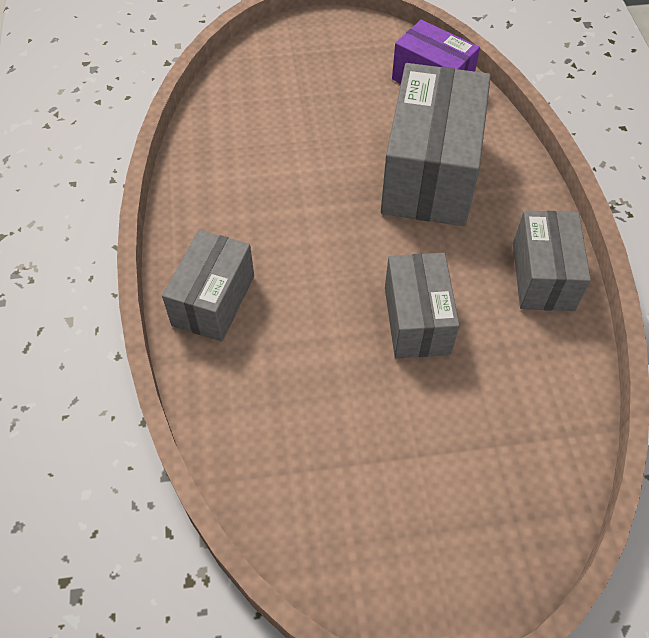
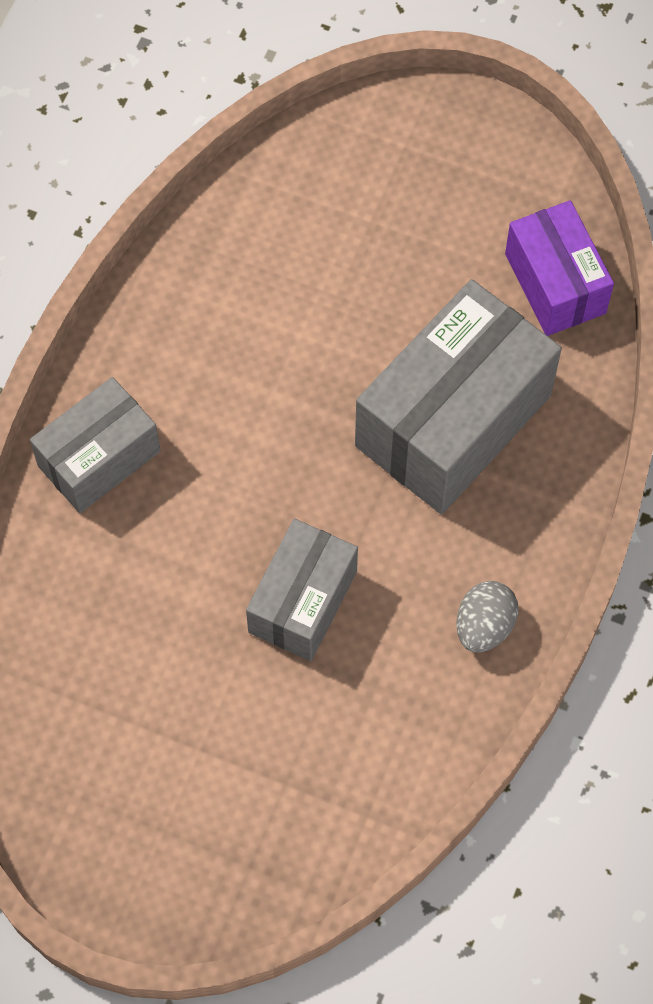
camera: 30 degrees right, 10 degrees up
grey box [513,210,591,311] -> grey egg [456,581,519,653]

